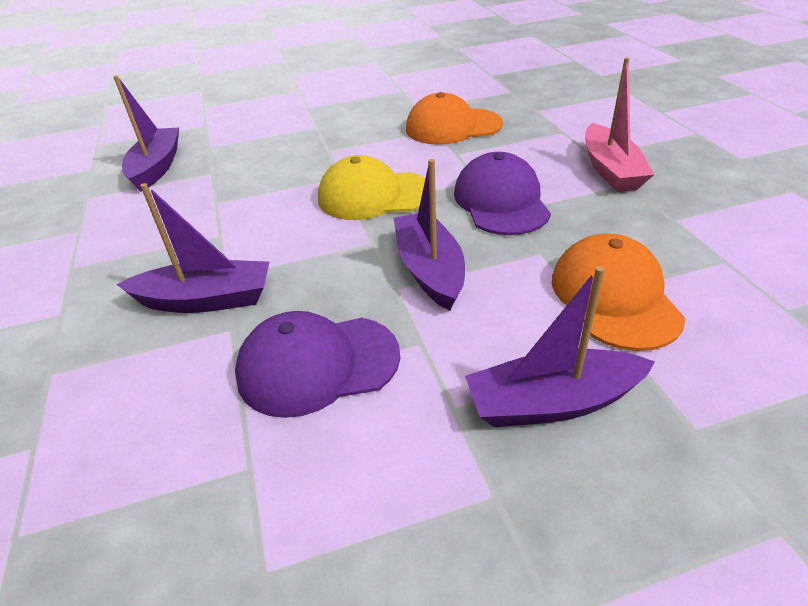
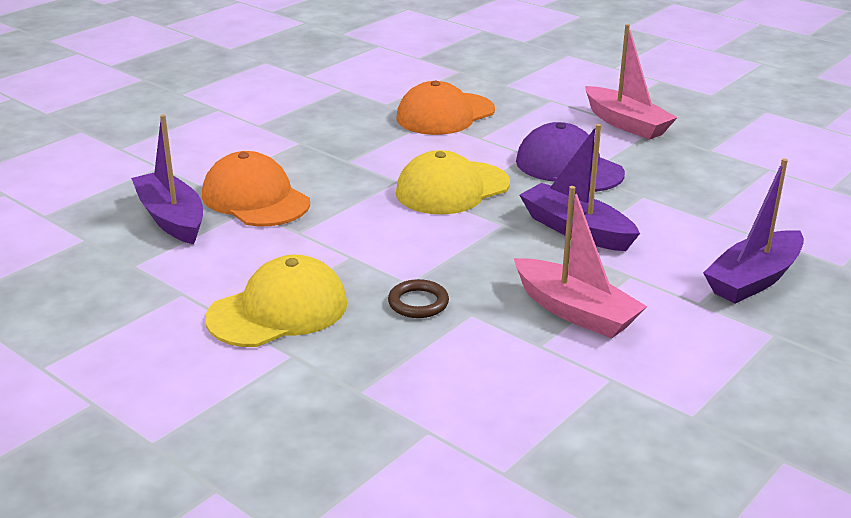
camera: 35 degrees left, 10 degrees down
purple boat [117,183,269,313] -> brown ring [388,279,449,318]
purple cap [235,311,400,418] -> pink boat [514,186,647,338]
orange cap [552,234,686,351] -> orange cap moved to [202,151,310,226]
none -> yellow cap [205,255,347,347]

